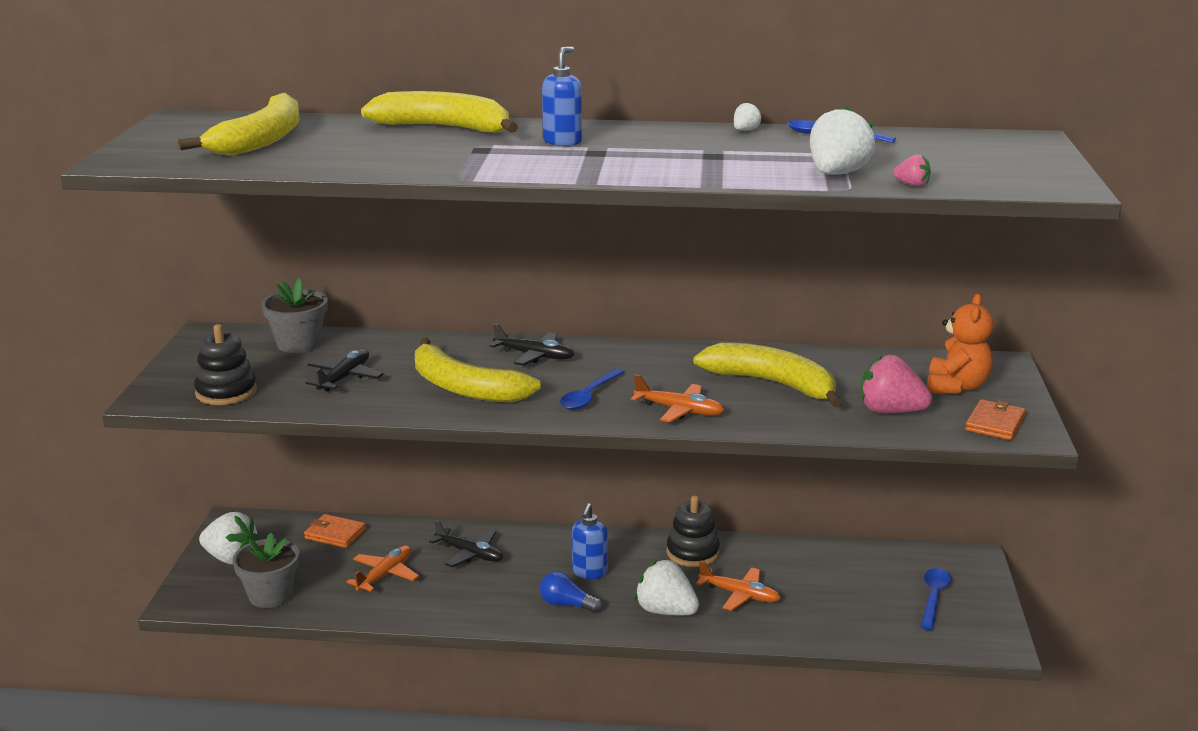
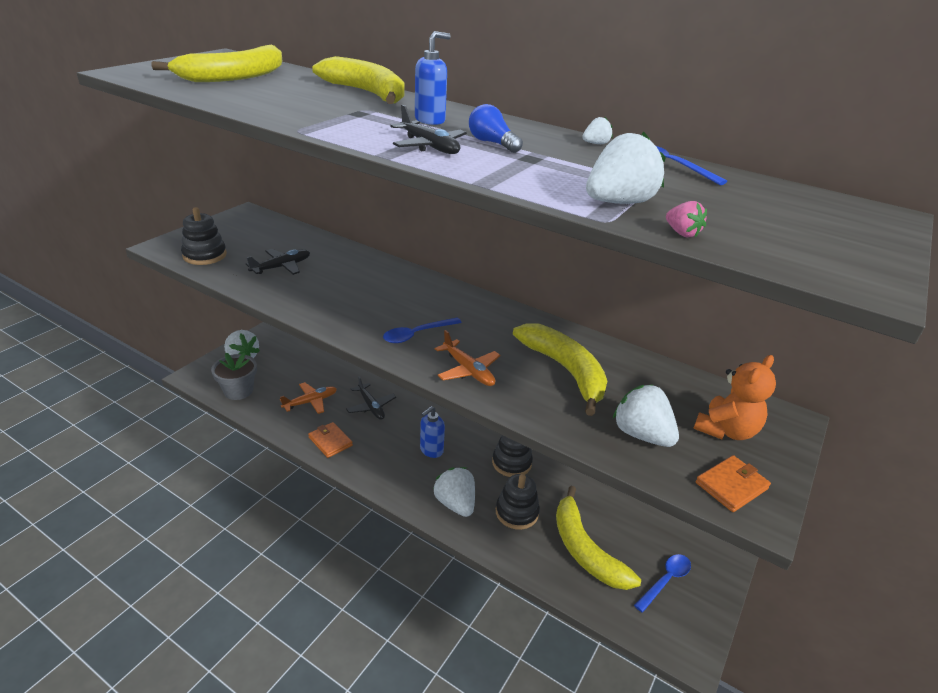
camera: 25 degrees right, 10 degrees up
grey flower pot [261,278,328,353] -> none
orange wallet [304,514,366,548] -> orange wallet moved to [308,422,353,458]
yellow banana [415,338,541,402] -> yellow banana moved to [556,486,641,590]
black plane [490,324,574,366] -> black plane moved to [390,105,467,154]
blue light bulb [540,571,602,613] -> blue light bulb moved to [469,104,523,153]
orange plane [696,561,781,611] -> black stacking toy [496,474,540,530]
pink strawberry [861,355,932,413] -> white strawberry [613,385,679,447]

